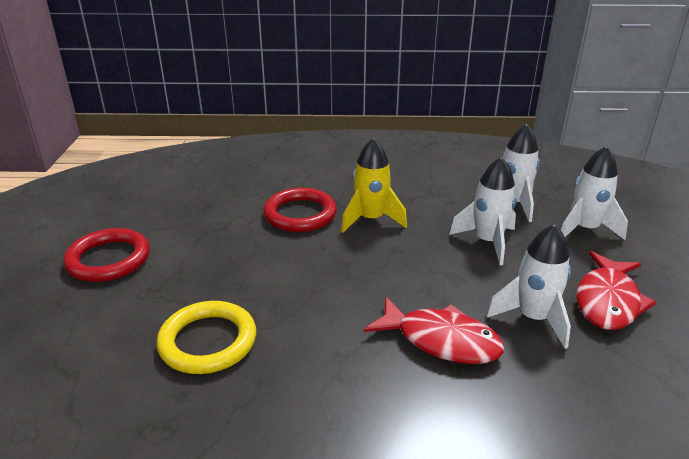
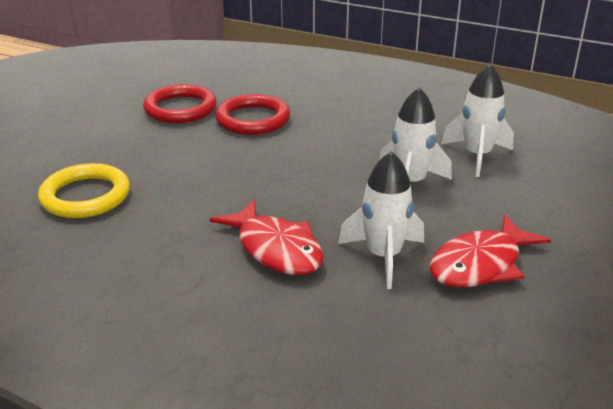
camera: 25 degrees right, 0 degrees up
red ring [63,228,150,282] -> red ring moved to [143,84,217,123]
yellow rocket [341,137,407,233] -> none
white rocket [561,146,628,240] -> none

